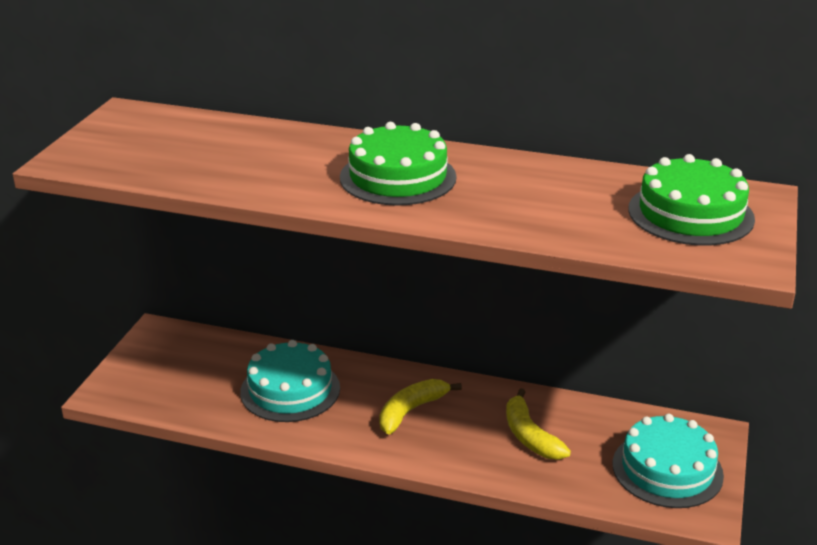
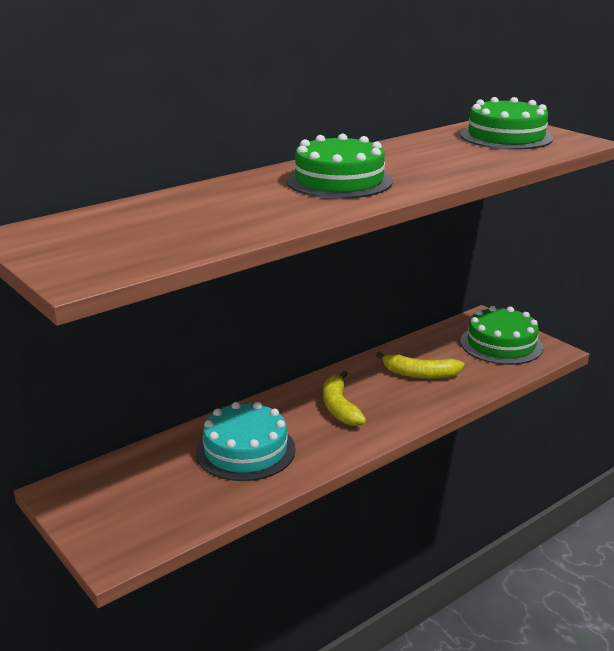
camera: 55 degrees left, 5 degrees down
turquoise cake [613,414,724,508] -> green cake [460,306,543,365]

